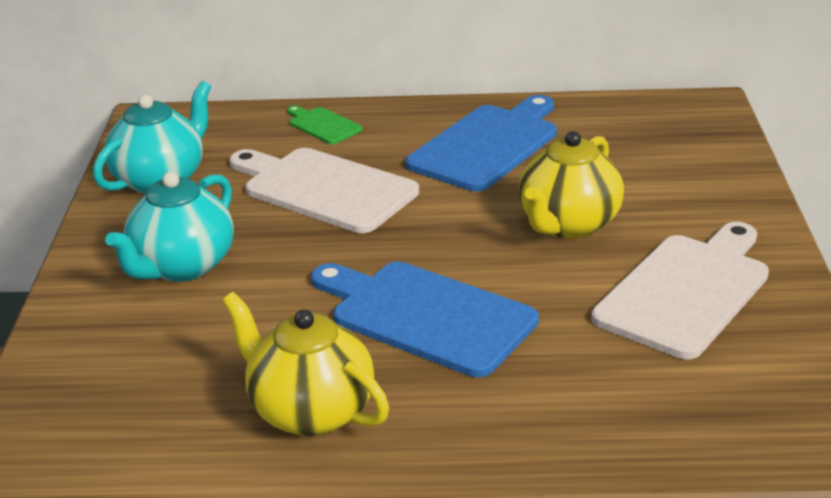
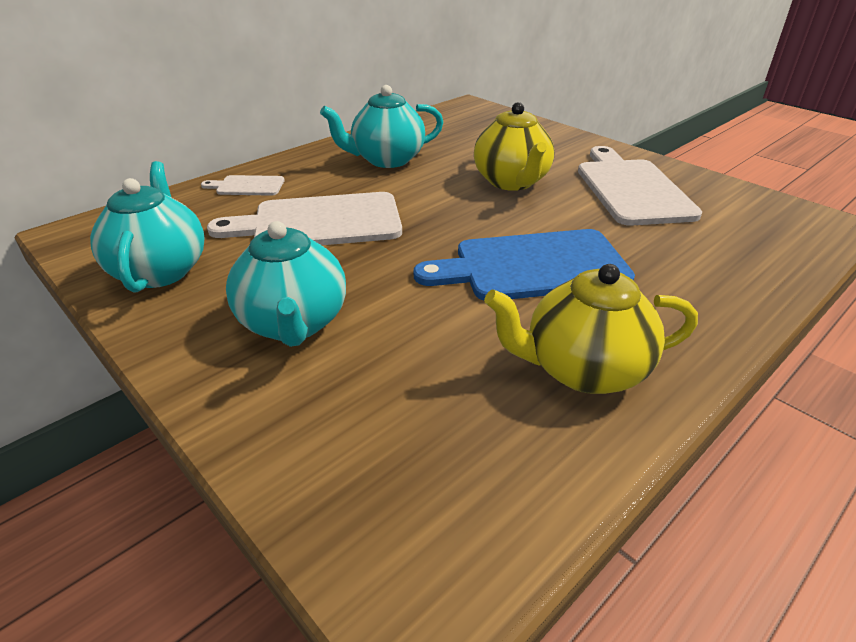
camera: 45 degrees left, 5 degrees up
green cutting board [287,105,362,144] -> white cutting board [201,175,285,196]
blue cutting board [406,95,557,191] -> turquoise teapot [320,85,443,168]

